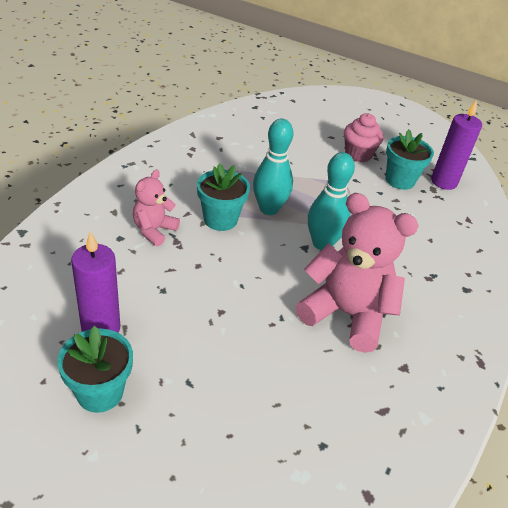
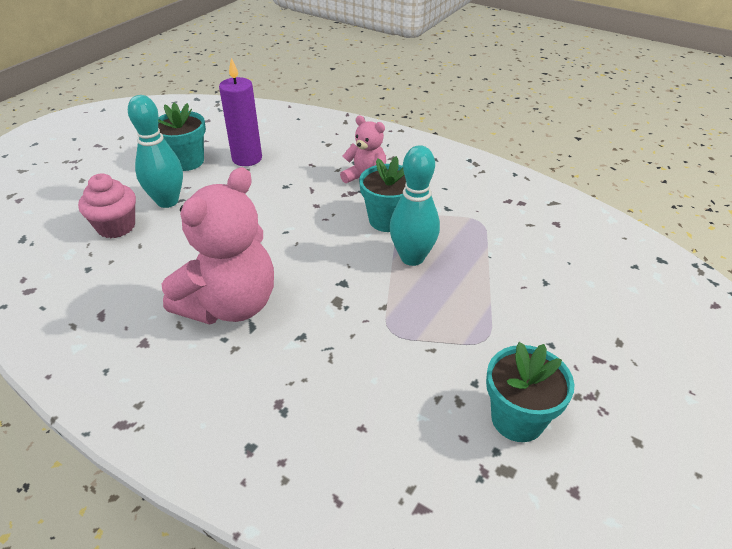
camera: 100 degrees right, 0 degrees up
turquoise bowling pin [308,152,355,250] -> turquoise bowling pin moved to [128,95,183,208]
pink cupcake [344,113,384,162] -> pink cupcake moved to [78,173,136,238]
purple candle [431,100,482,190] -> none

